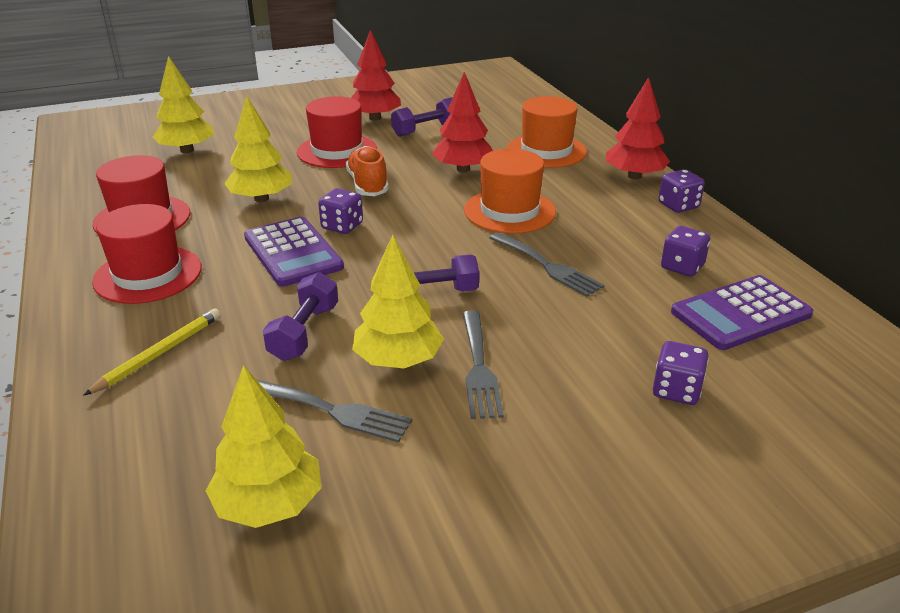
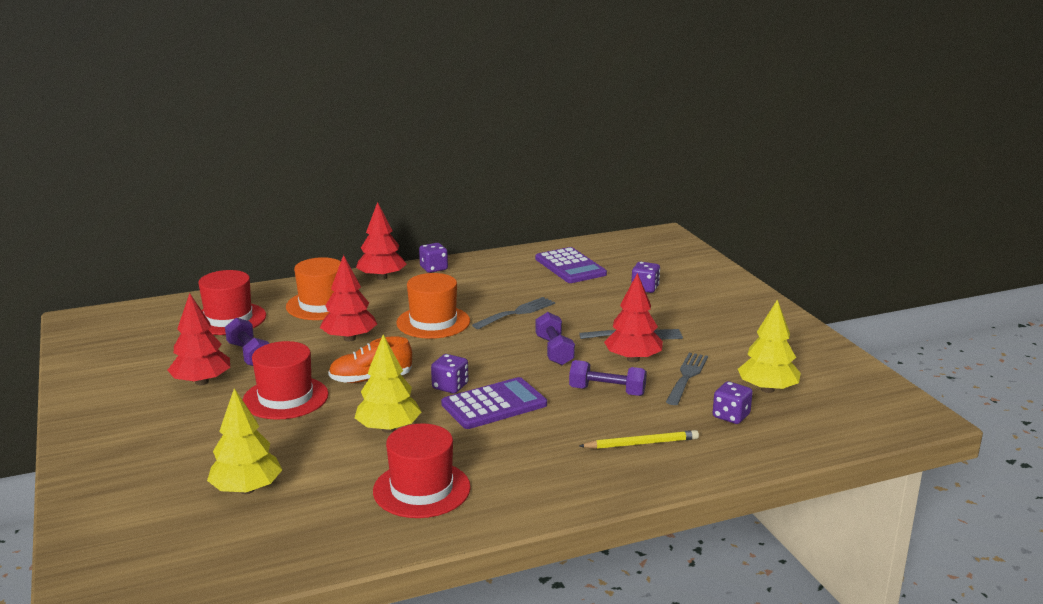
camera: 90 degrees left, 10 degrees down
yellow pencil [83,308,221,396] -> yellow pencil turned 135 degrees clockwise [579,430,699,449]
red hat [92,204,201,304] -> red hat moved to [199,270,266,335]
yellow tree [352,235,444,368] -> red tree [604,273,663,362]
purple dice [661,226,710,277] -> purple dice moved to [713,381,753,424]

